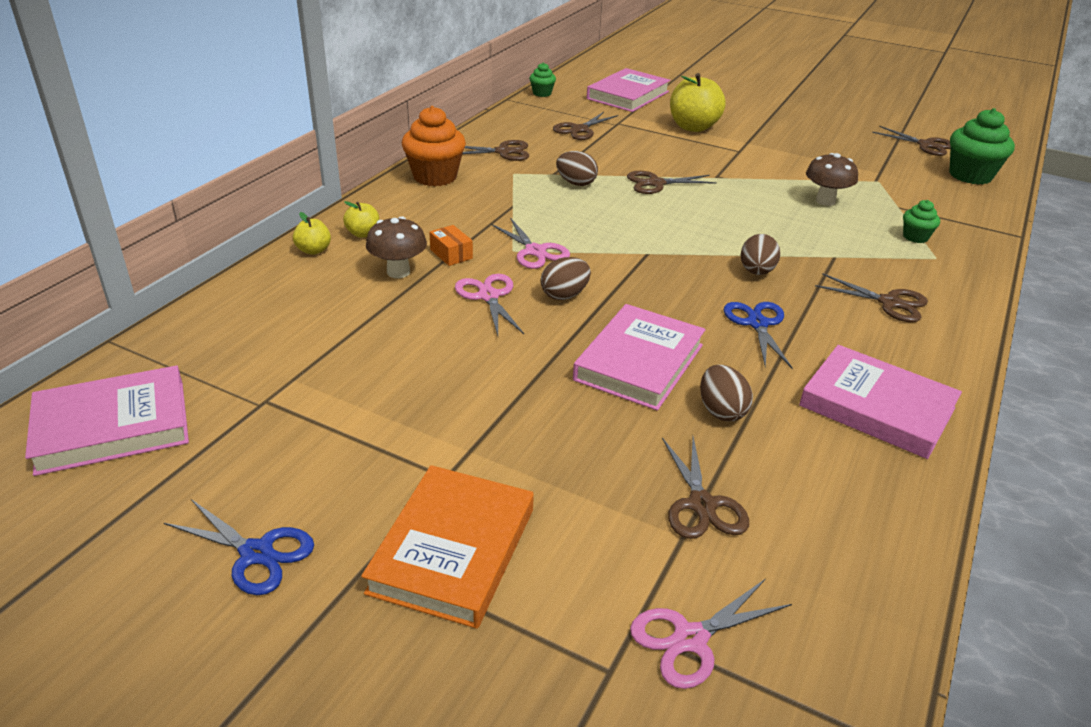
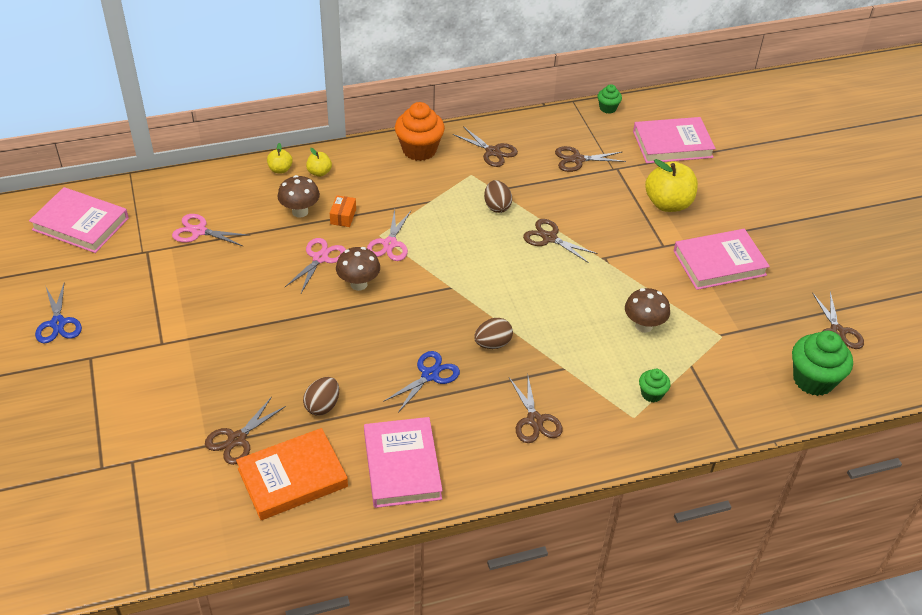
camera: 45 degrees right, 10 degrees up
orange book [361,465,534,629] -> orange book moved to [236,428,348,520]
brown egg [540,257,591,300] -> brown mushroom [336,247,380,291]
pink book [573,304,706,411] -> pink book moved to [674,229,770,290]
pink scissors [630,579,792,689] -> pink scissors moved to [172,214,250,246]

